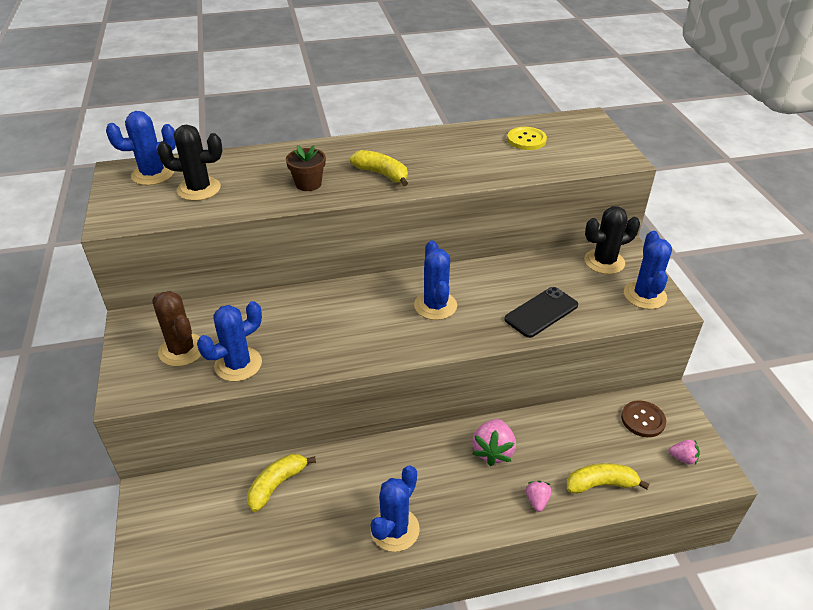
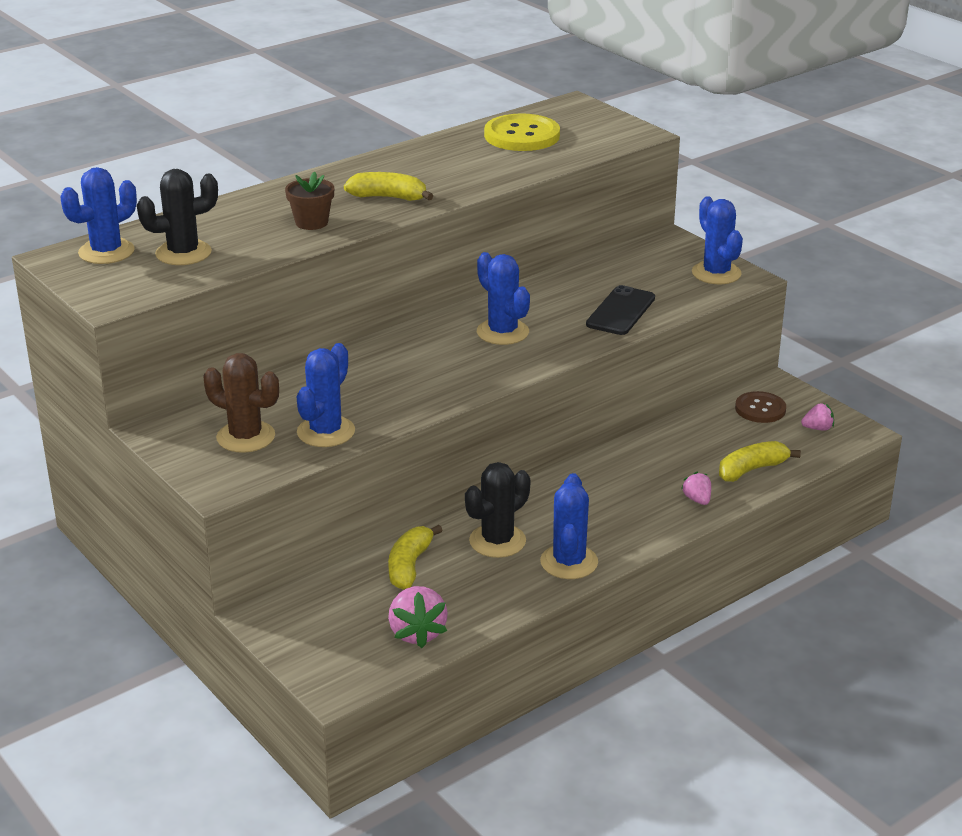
camera: 25 degrees left, 10 degrees down
pink strawberry [472,419,516,466] -> pink strawberry moved to [388,586,448,648]
yellow button [507,127,547,150] -> yellow button [484,113,560,151], size x1.57
black cactus [584,206,640,274] -> black cactus moved to [465,462,530,558]

